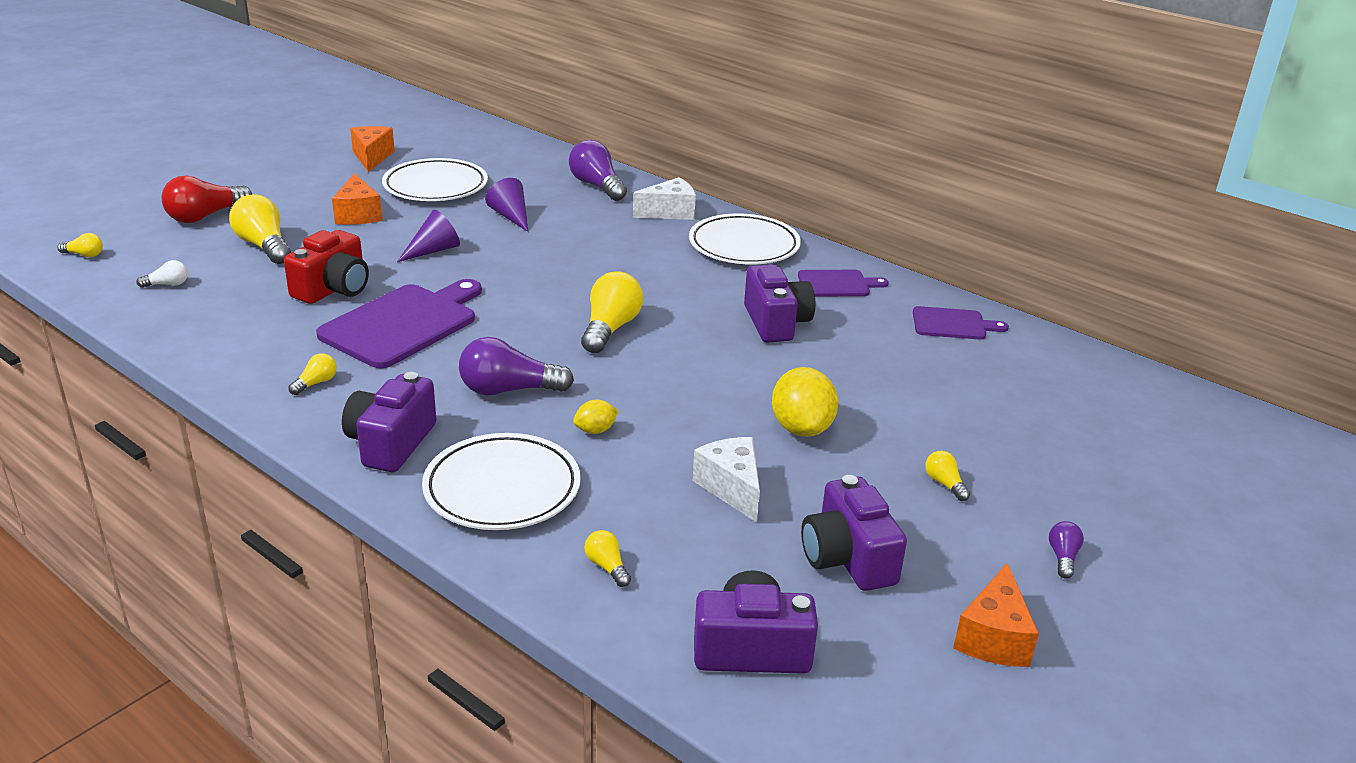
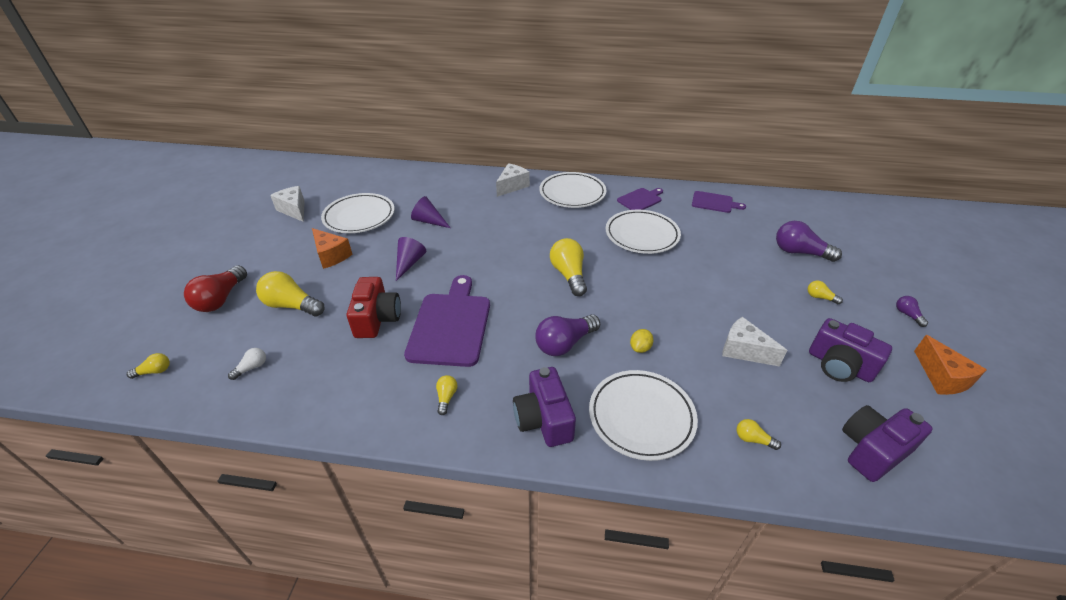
camera: 30 degrees left, 10 degrees up
orange cheese [350,126,395,172] -> white cheese [270,186,305,222]
purple light bulb [569,140,627,201] -> purple light bulb moved to [776,221,842,262]
purple camera [744,265,815,343] -> white plate [606,210,681,254]
yellow lemon [772,367,838,437] -> none
purple cutting board [913,306,1009,340] -> purple cutting board turned 45 degrees clockwise [692,191,746,213]

